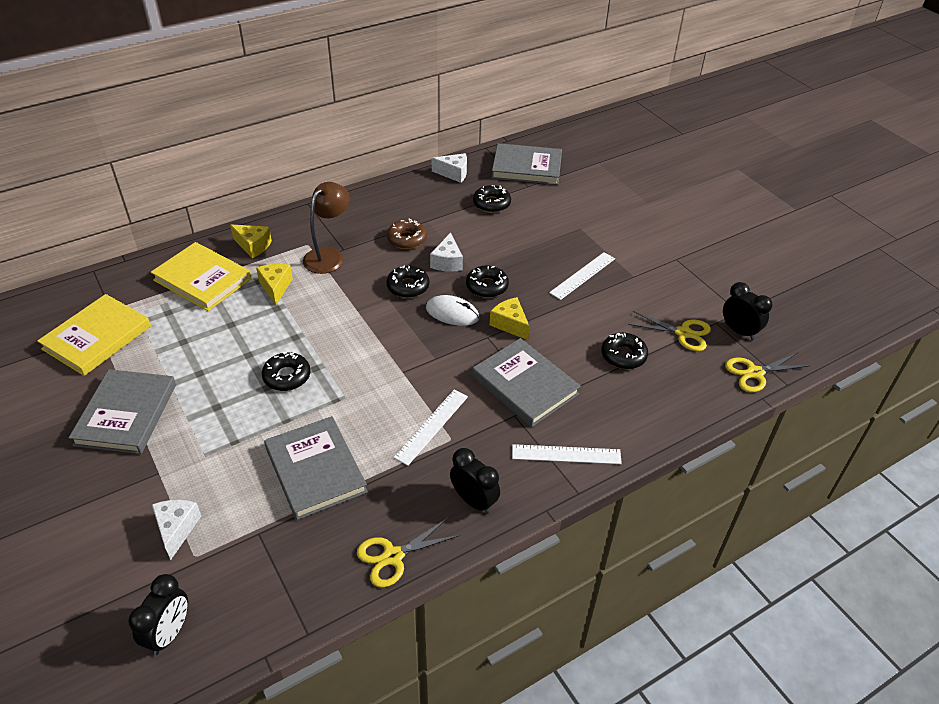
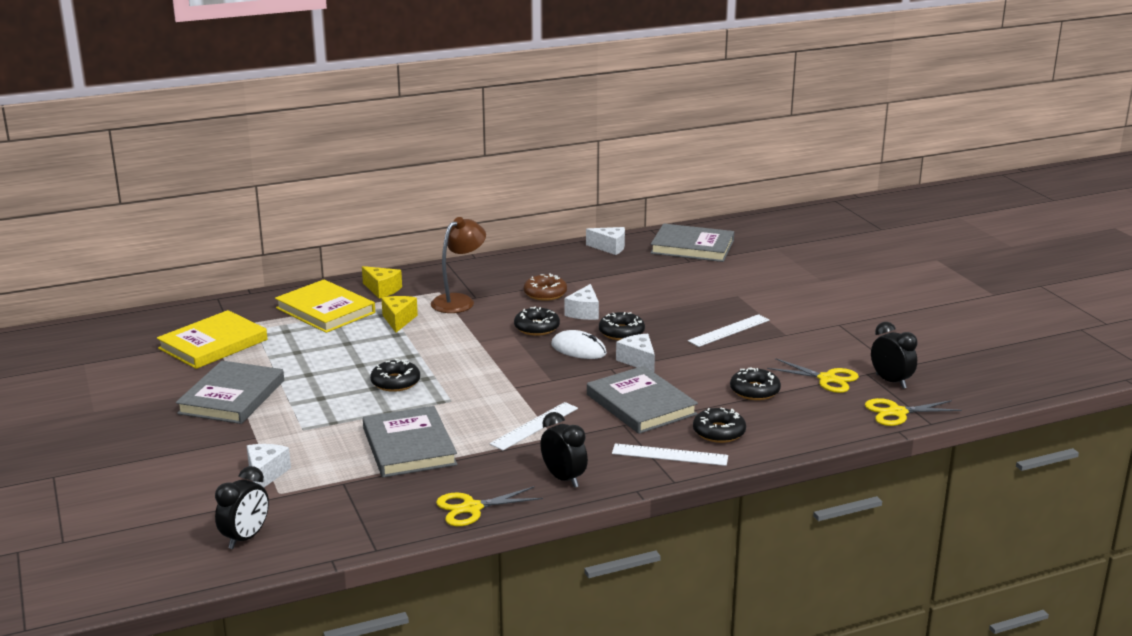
camera: 10 degrees right, 20 degrees down
black donut [473,185,511,213] -> black donut moved to [693,408,746,443]
yellow cheese [490,297,530,340] -> white cheese [616,334,655,372]

